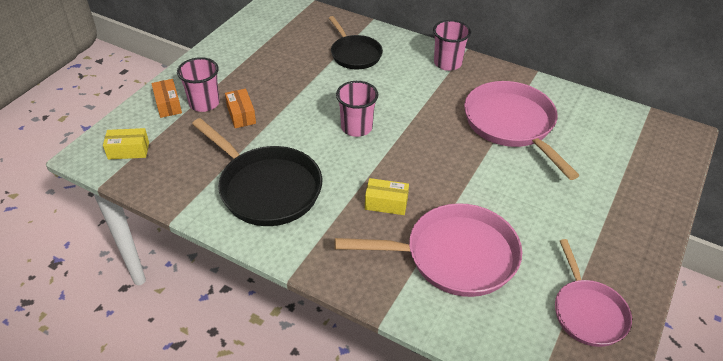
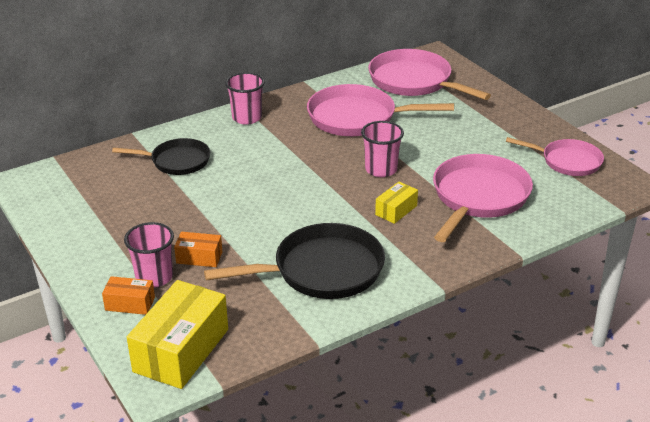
camera: 60 degrees left, 10 degrees down
yellow box [103,128,149,160] -> yellow box [127,280,228,389], size x2.00
pink cup [336,81,378,137] -> pink cup moved to [361,121,404,177]
none -> pink pan [368,49,491,100]

